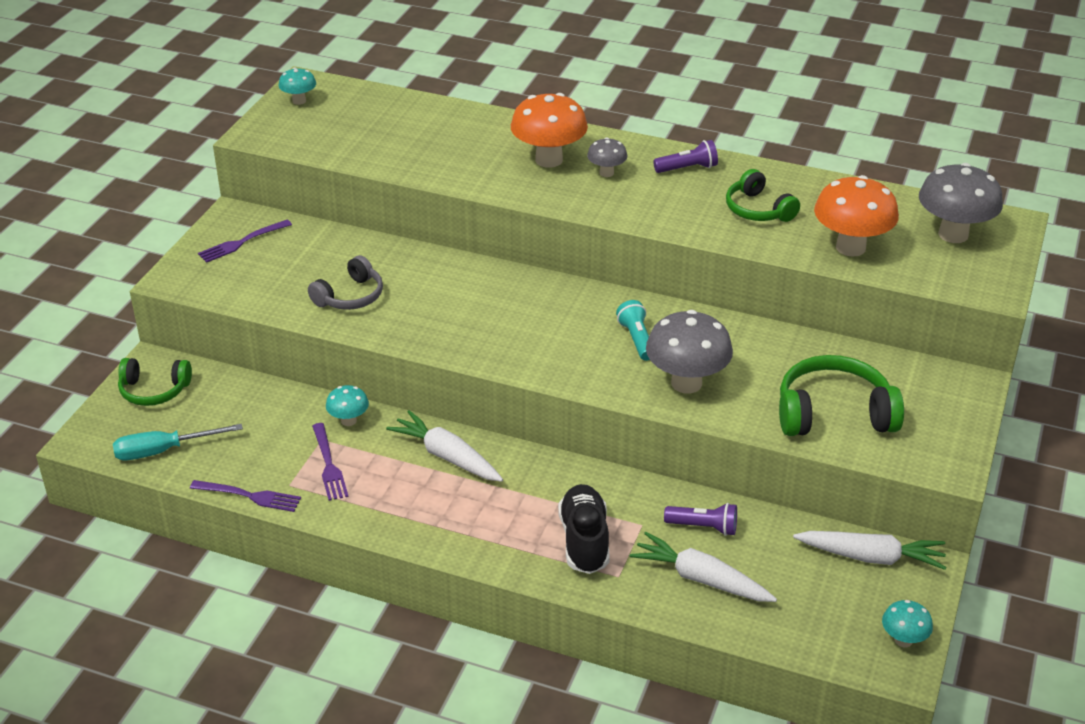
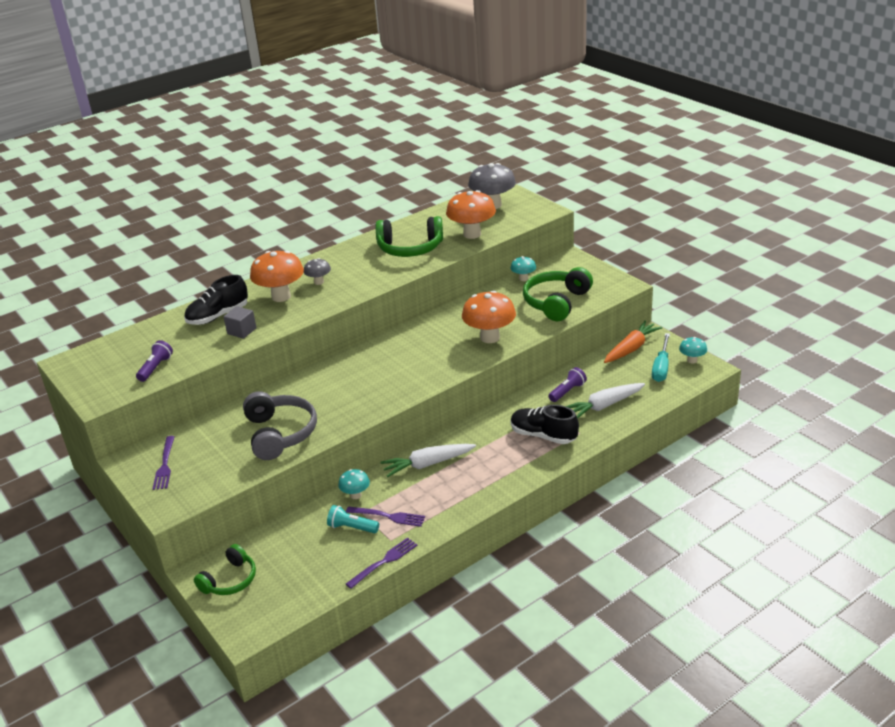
camera: 55 degrees left, 5 degrees down
turquoise screwdriver [113,424,243,460] -> turquoise screwdriver moved to [652,333,670,382]
turquoise mushroom [279,67,316,105] -> turquoise mushroom moved to [511,256,536,281]
grey headphones [308,255,383,310] -> grey headphones [243,391,317,460], size x1.56
turquoise flashlight [616,300,650,361] -> turquoise flashlight moved to [327,505,379,533]
grey mushroom [646,310,733,393] -> orange mushroom [462,290,516,343]
purple flashlight [653,140,718,173] -> purple flashlight moved to [136,340,173,382]
green headphones [726,169,800,222] -> green headphones [376,216,443,257], size x1.56
white carrot [793,531,946,570] -> orange carrot [604,320,663,363]
none -> black shoe [184,275,248,325]
none -> grey cube [223,306,257,339]

